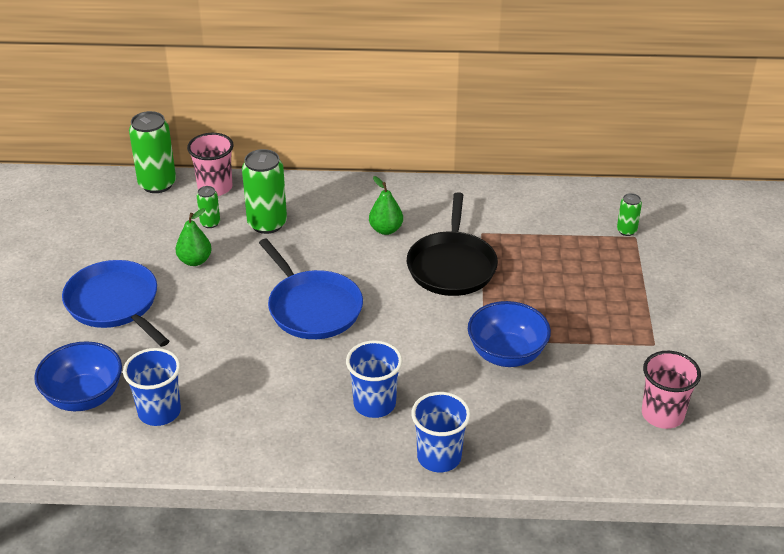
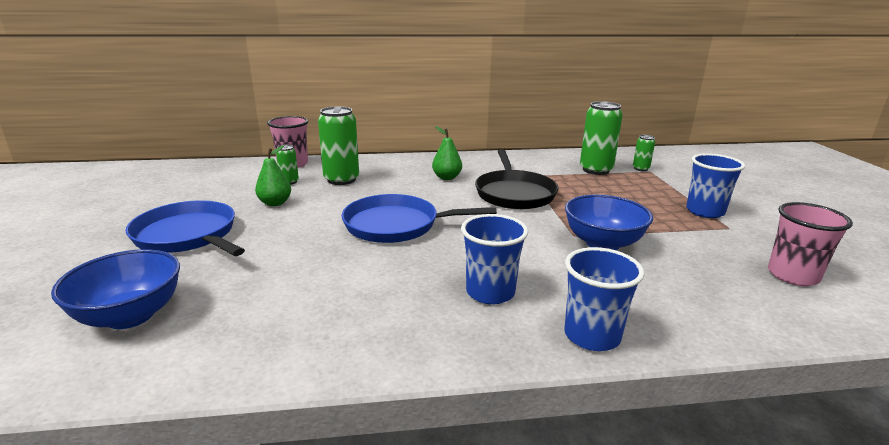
camera: 10 degrees left, 15 degrees down
blue cup [123,348,181,426] -> blue cup moved to [686,153,745,218]
green can [129,111,176,193] -> green can moved to [580,101,623,175]
blue pan [259,238,363,339] -> blue pan turned 135 degrees clockwise [342,194,497,243]

